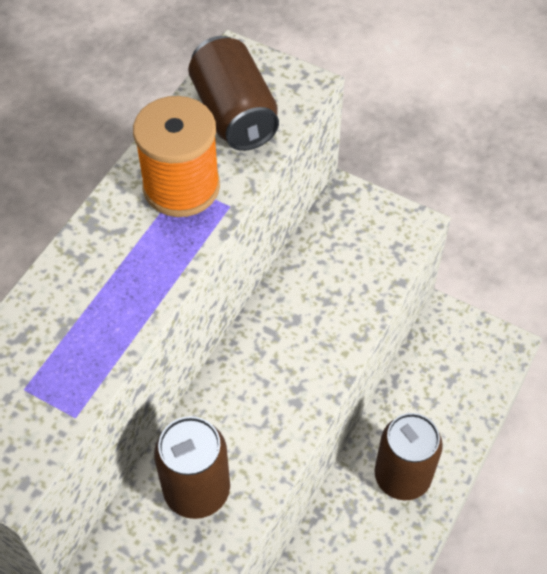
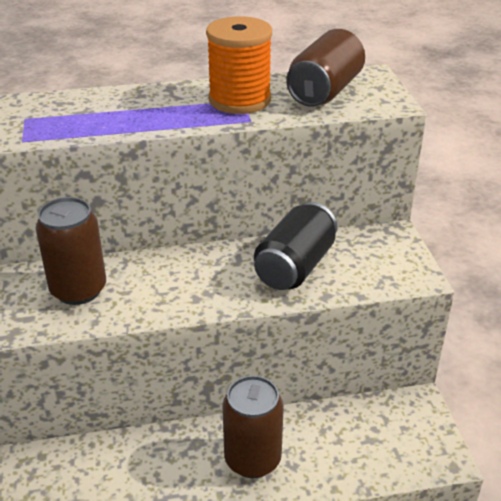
camera: 50 degrees right, 20 degrees down
none -> black can [254,202,337,290]

